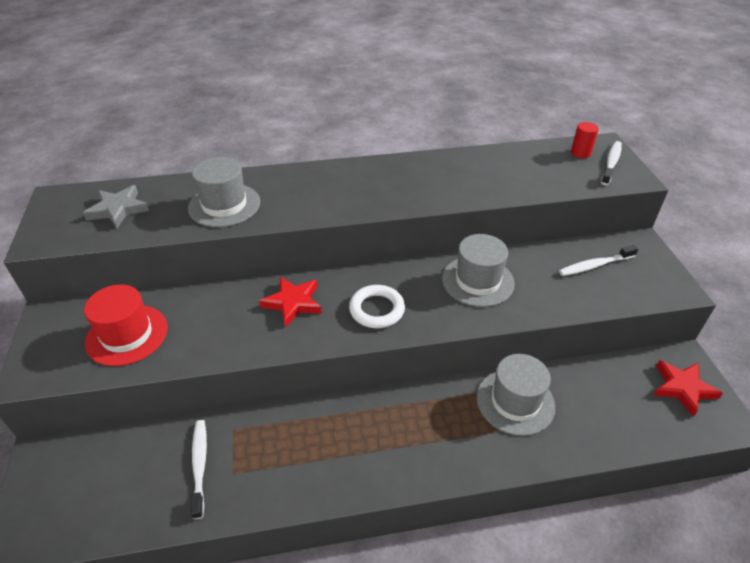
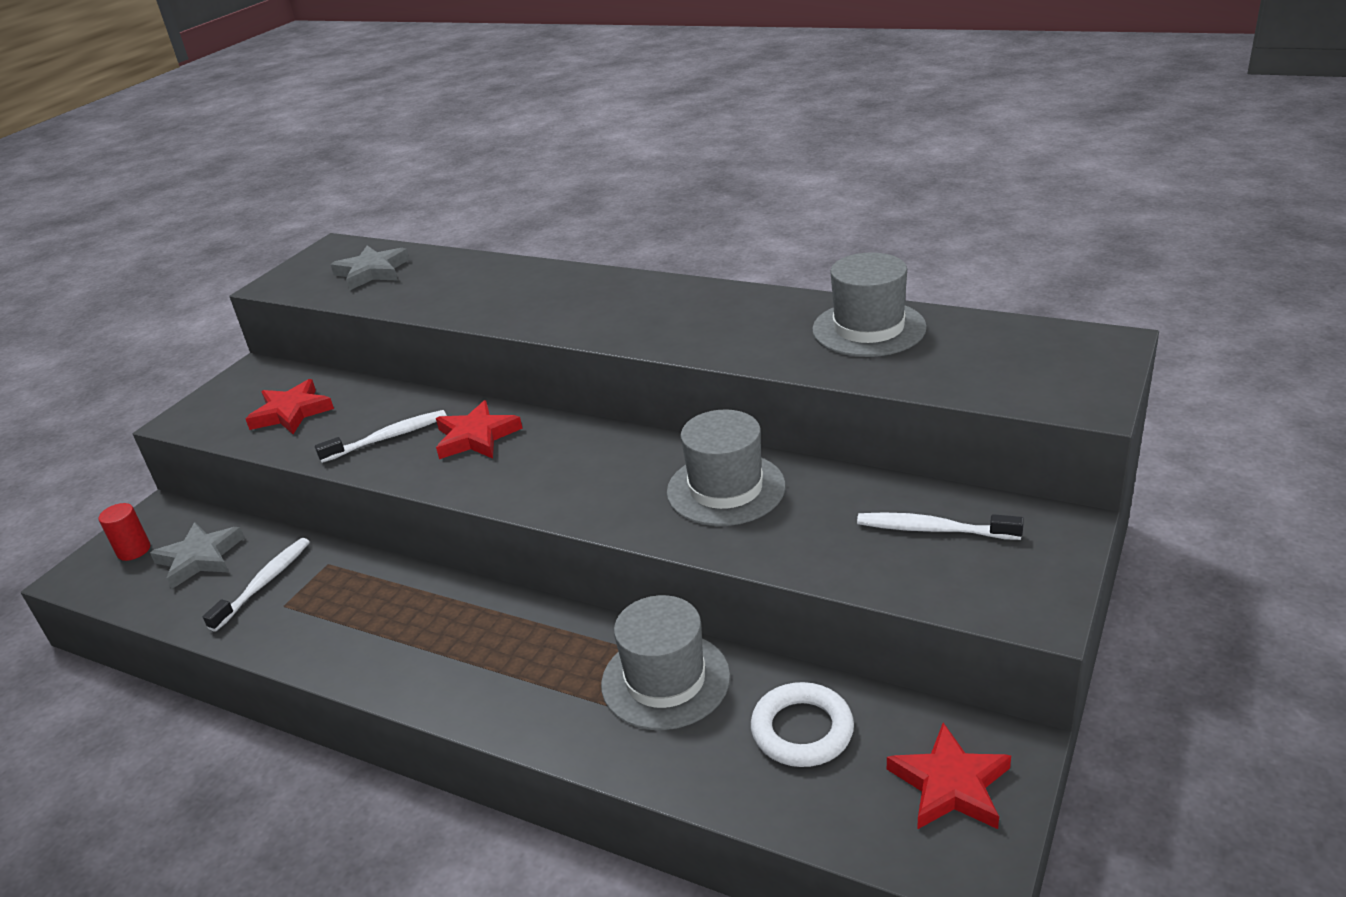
camera: 40 degrees right, 10 degrees down
red hat [84,285,167,366] -> red star [246,379,334,434]
grey hat [188,157,260,227] -> grey hat moved to [812,252,927,357]
white ring [349,285,405,328] -> white ring moved to [751,682,854,767]
red cylinder [571,122,599,158] -> red cylinder moved to [99,503,150,561]
white toothbrush [601,141,622,185] -> white toothbrush moved to [315,410,447,463]
none -> grey star [150,522,244,589]

